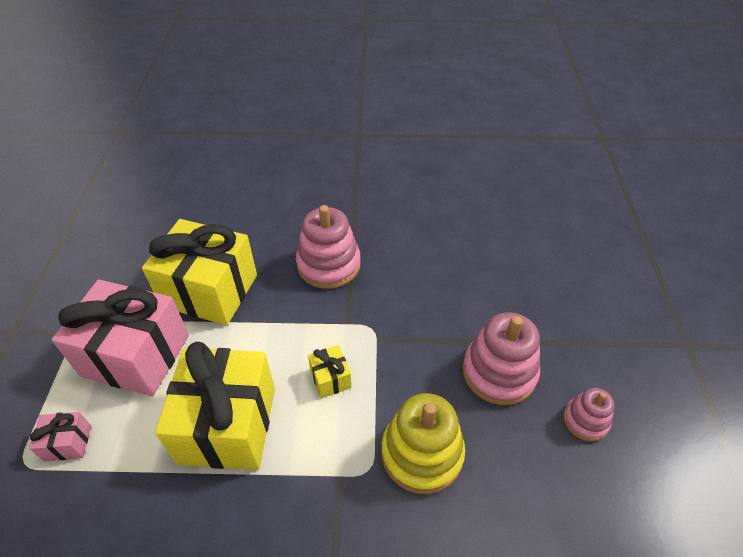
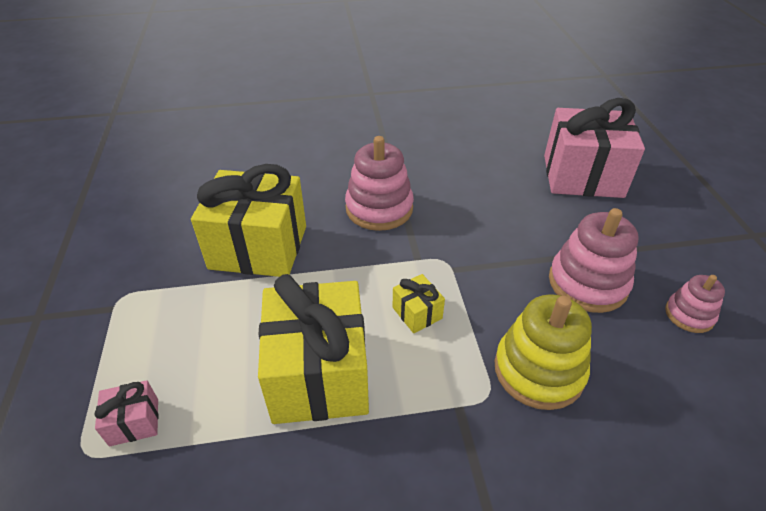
camera: 10 degrees left, 5 degrees down
pink gift [51,280,189,396] -> pink gift moved to [544,98,645,198]

